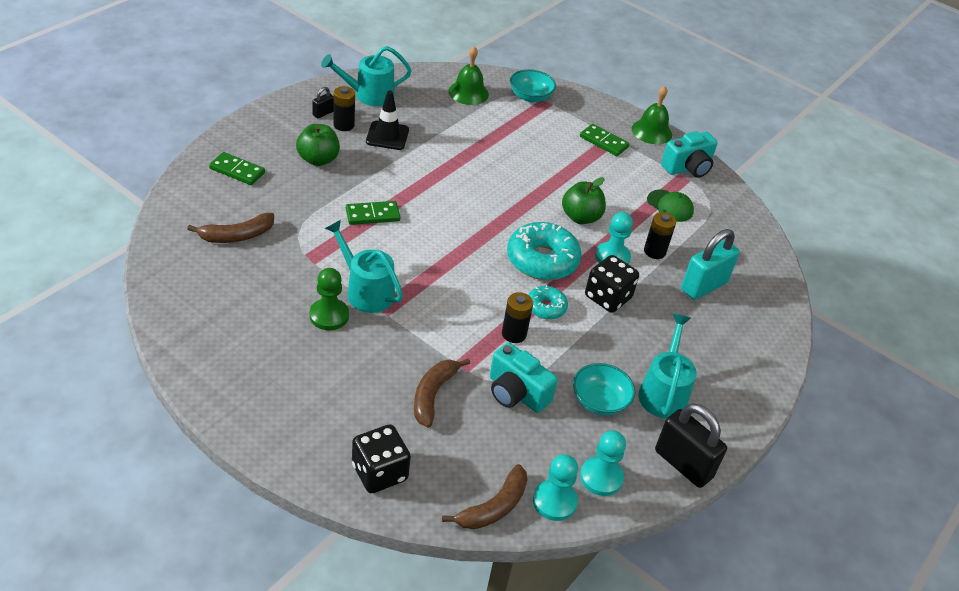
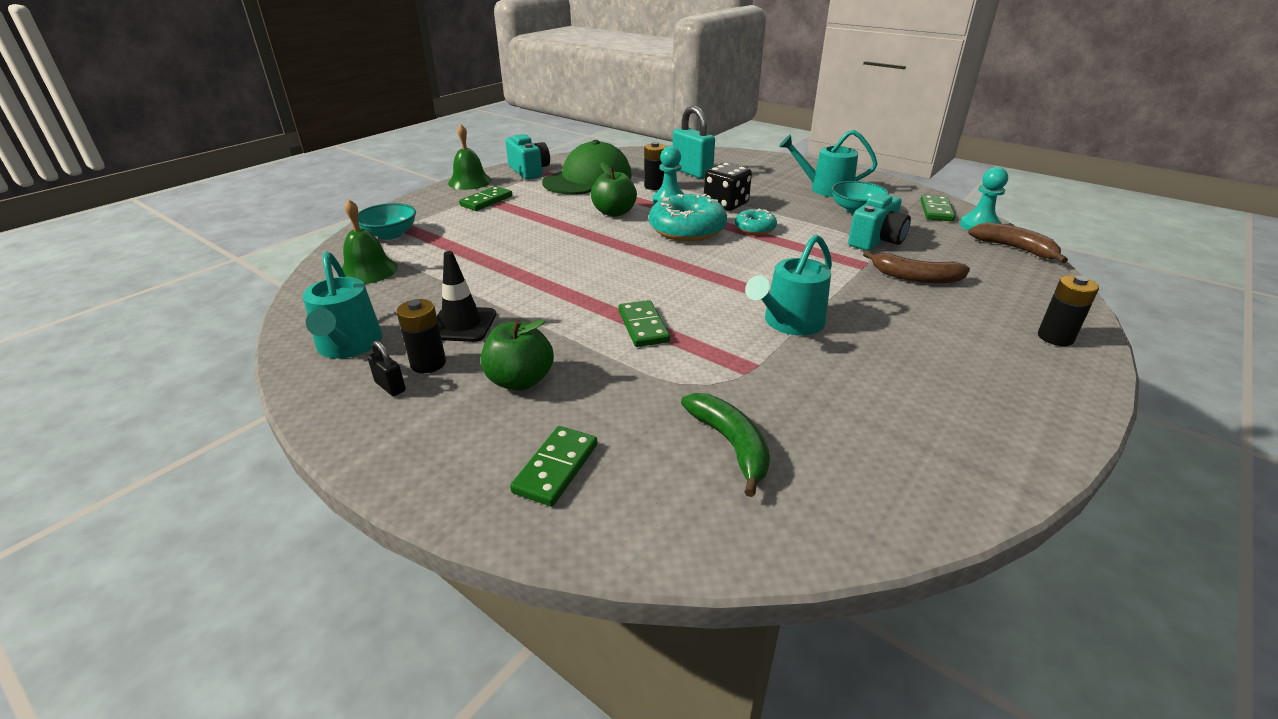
camera: 85 degrees left, 10 degrees down
brown banana [187,213,274,243] -> green banana [681,393,770,497]
green pawn [310,268,349,330] -> none
black dice [352,424,411,493] -> none
black battery [502,292,533,343] -> black battery moved to [1038,275,1099,346]
turquoise pawn [580,431,626,496] -> green domino [920,195,955,221]
green cap [647,190,694,222] -> green cap [542,140,632,195], size x2.04
black padlock [655,403,727,488] -> none

